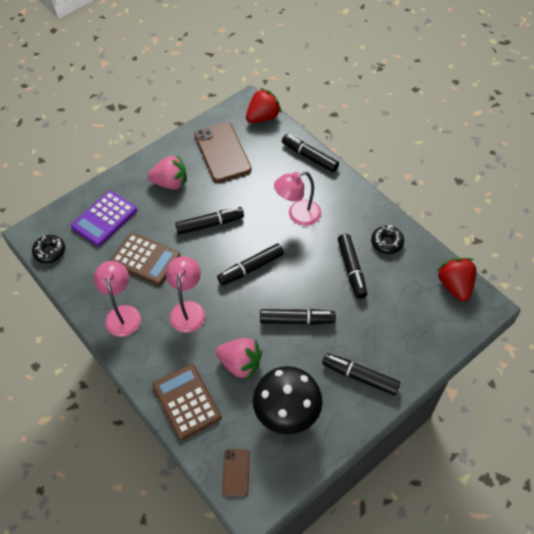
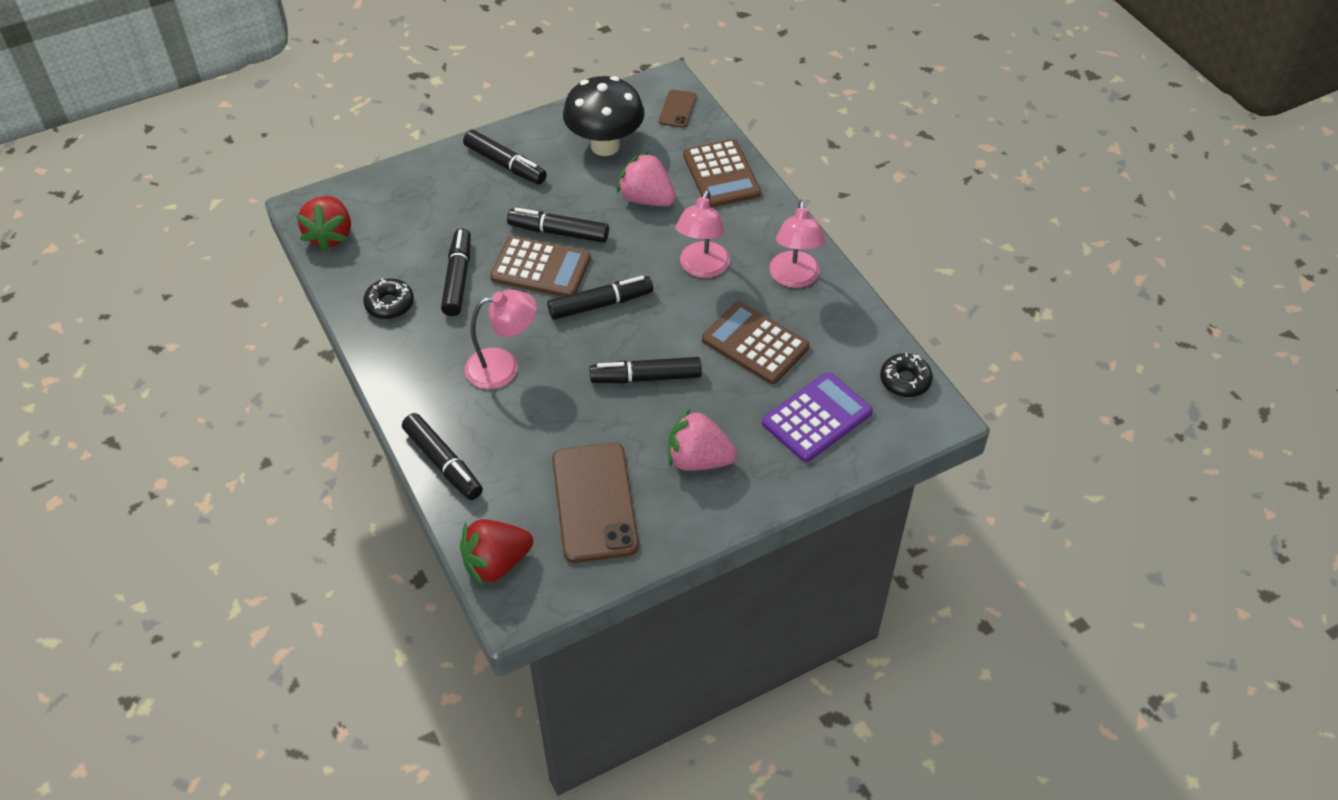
camera: 170 degrees left, 5 degrees down
none -> brown calculator [490,236,591,297]

